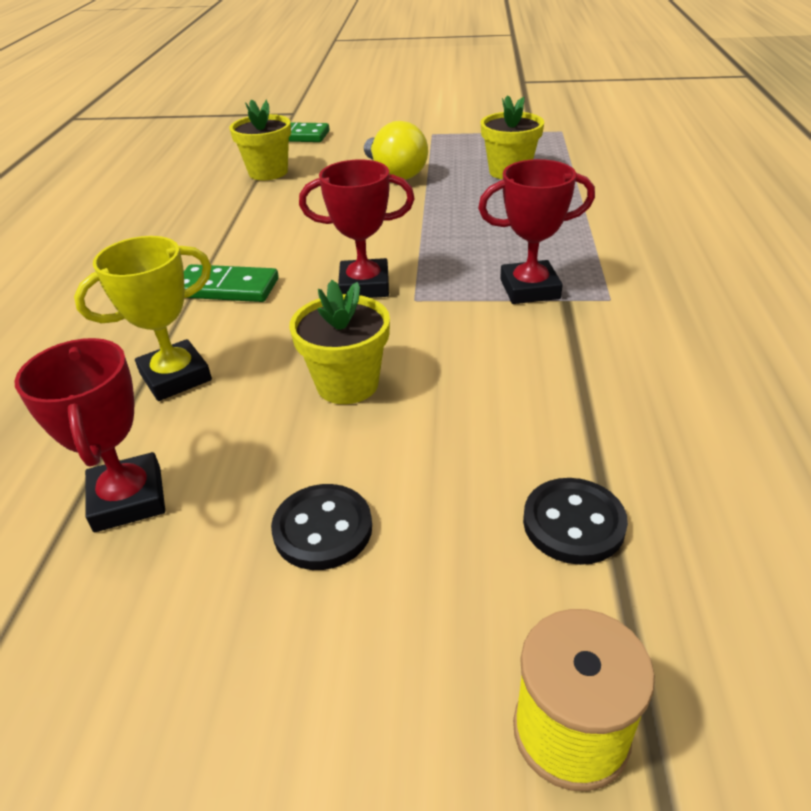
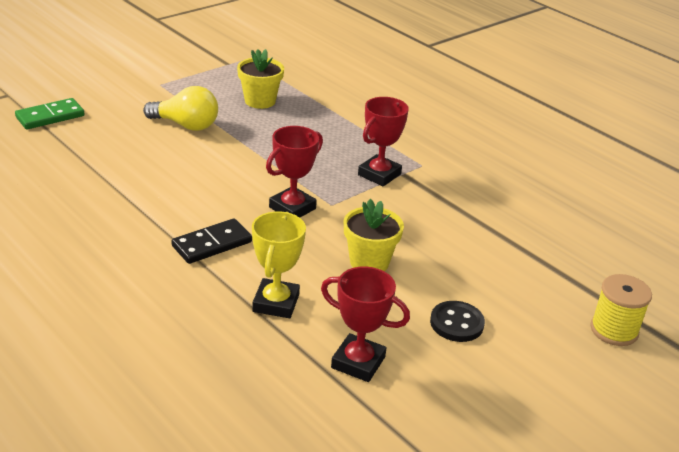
camera: 50 degrees left, 5 degrees down
green domino [184,264,279,302] -> black domino [171,219,252,264]
yellow flower pot [229,99,291,180] -> none
black button [523,478,628,565] -> none

